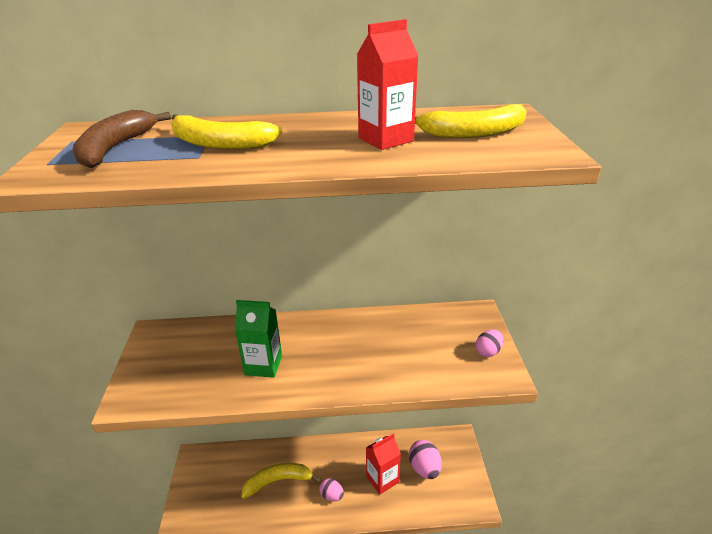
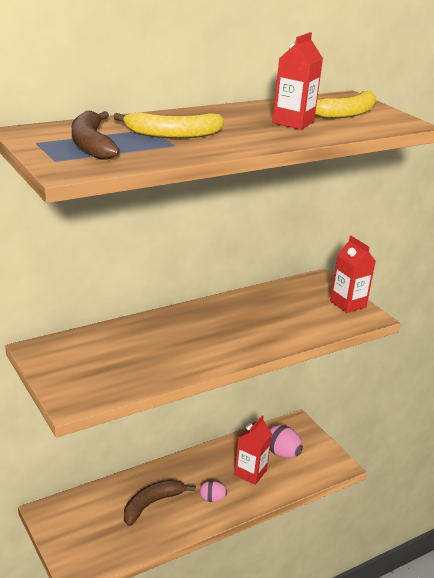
camera: 30 degrees left, 5 degrees down
green carton [235,300,282,378] -> none
yellow banana [241,463,321,499] -> brown banana [124,480,196,526]
pink egg [476,329,503,357] -> red carton [330,236,376,313]

